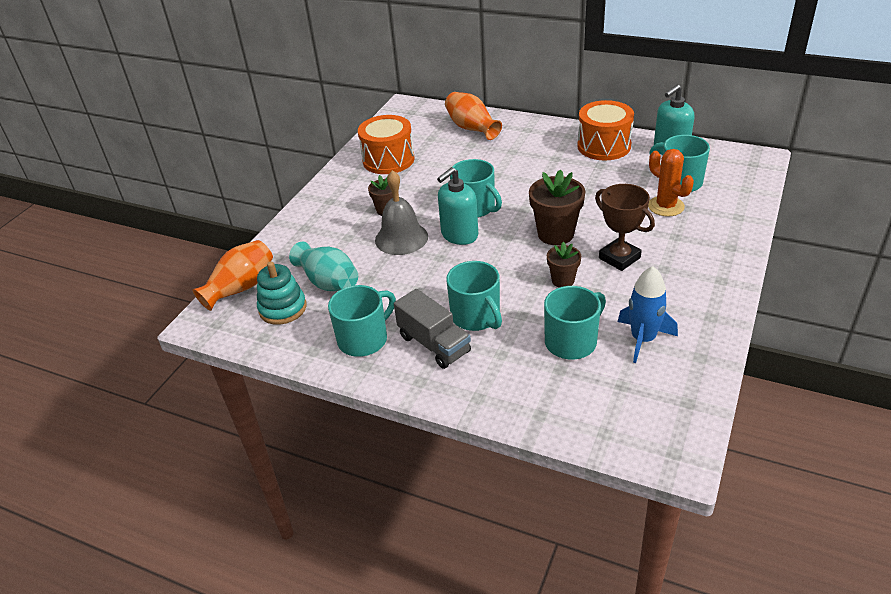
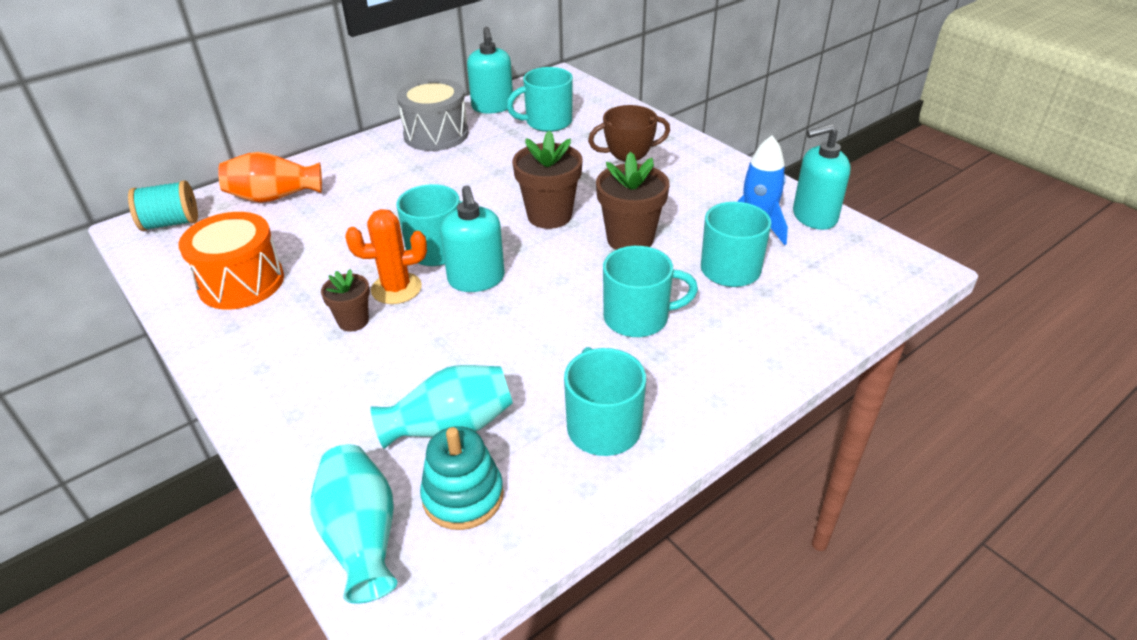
camera: 65 degrees left, 0 degrees up
orange vase [192,240,273,311] -> turquoise vase [311,444,397,604]
grey bell [375,170,428,255] -> none
grey truck [394,289,471,369] -> none
brown flower pot [547,242,581,288] -> brown flower pot [596,151,669,250], size x1.72
orange drum [577,100,634,160] -> grey drum [397,78,468,151]
orange cactus [648,149,694,217] -> orange cactus moved to [345,209,427,304]
none -> turquoise spool [128,180,198,231]
none -> turquoise soap dispenser [793,124,851,230]

